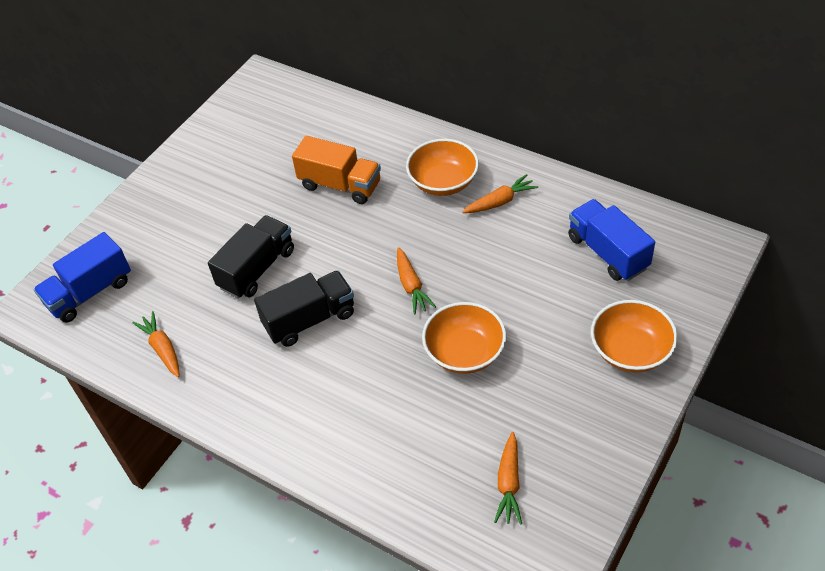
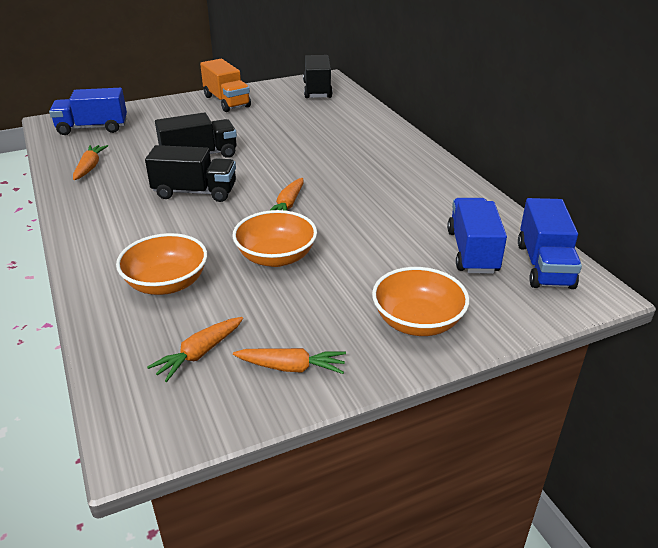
camera: 30 degrees right, 15 degrees down
orange truck [292,136,381,204] -> orange truck moved to [200,59,251,112]
orange bowl [406,139,479,196] -> orange bowl moved to [116,233,207,295]
orange carrot [462,174,538,213] -> orange carrot moved to [233,348,346,374]
none -> black truck [303,55,333,98]
none -> blue truck [518,198,582,289]

